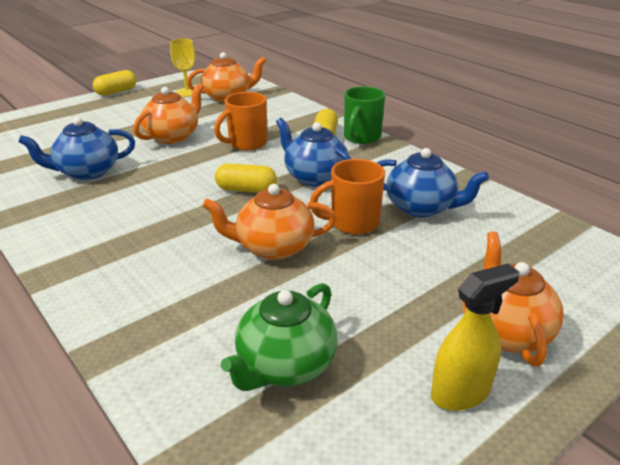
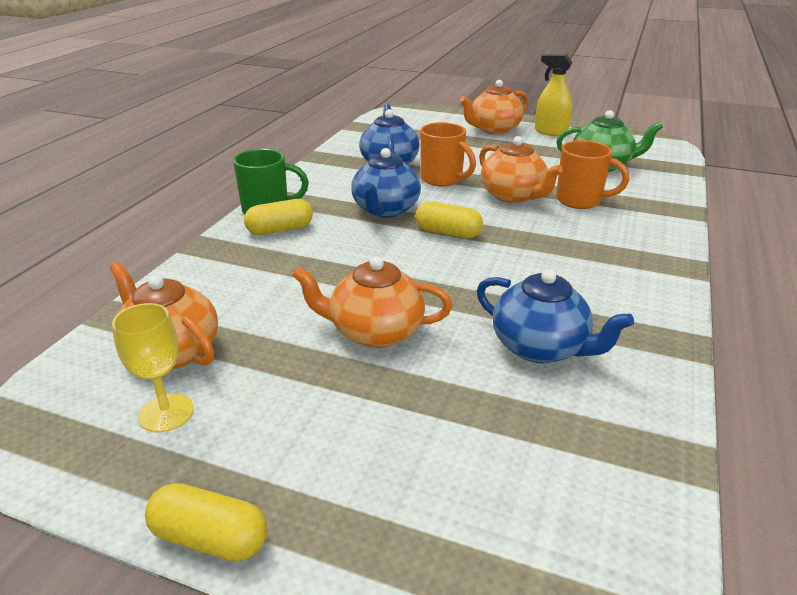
camera: 120 degrees left, 0 degrees up
orange mug [214,92,267,151] -> orange mug moved to [556,140,629,209]
yellow capsule [215,163,277,193] -> yellow capsule turned 45 degrees counterclockwise [415,201,483,238]

